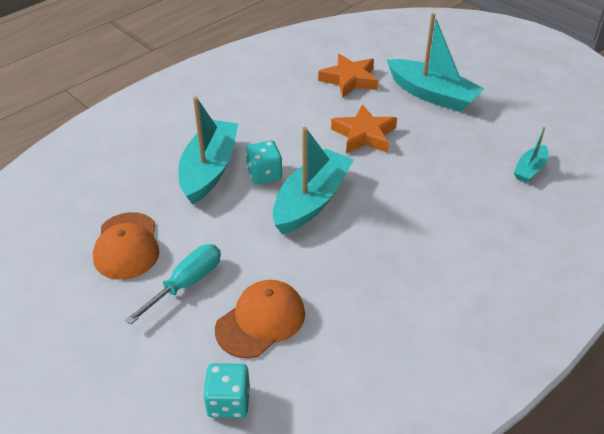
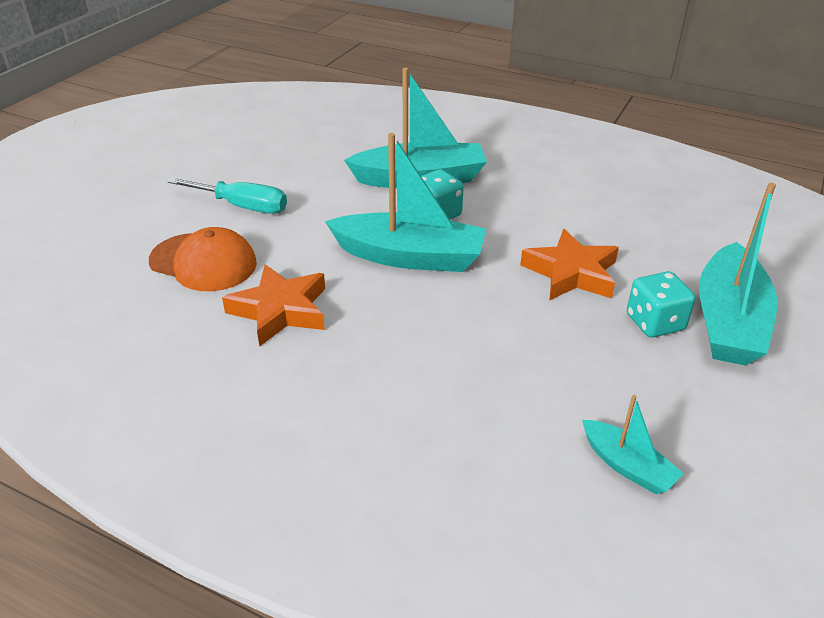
camera: 70 degrees right, 5 degrees down
orange cap [93,212,159,280] -> none
turquoise dice [203,363,250,418] -> turquoise dice moved to [627,271,696,338]
orange star [318,54,378,98] -> orange star moved to [222,264,325,347]
turquoise boat [514,127,548,183] -> turquoise boat turned 150 degrees counterclockwise [582,395,684,494]

